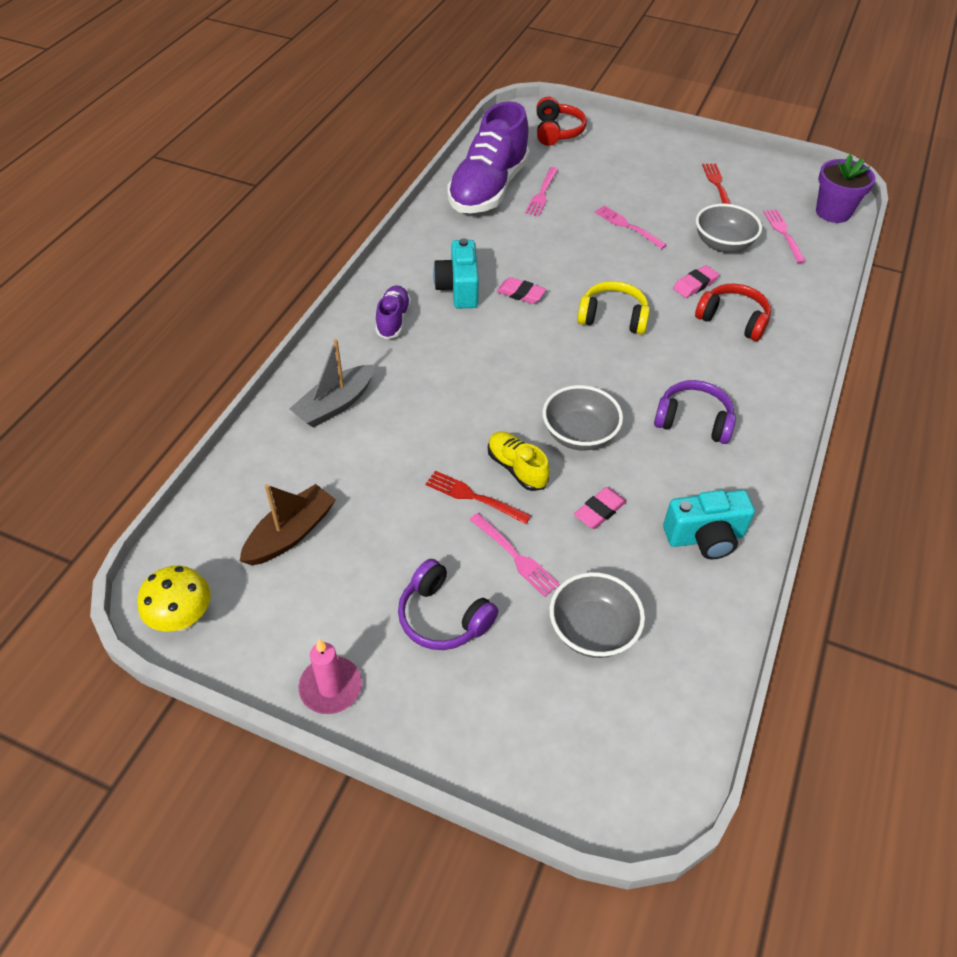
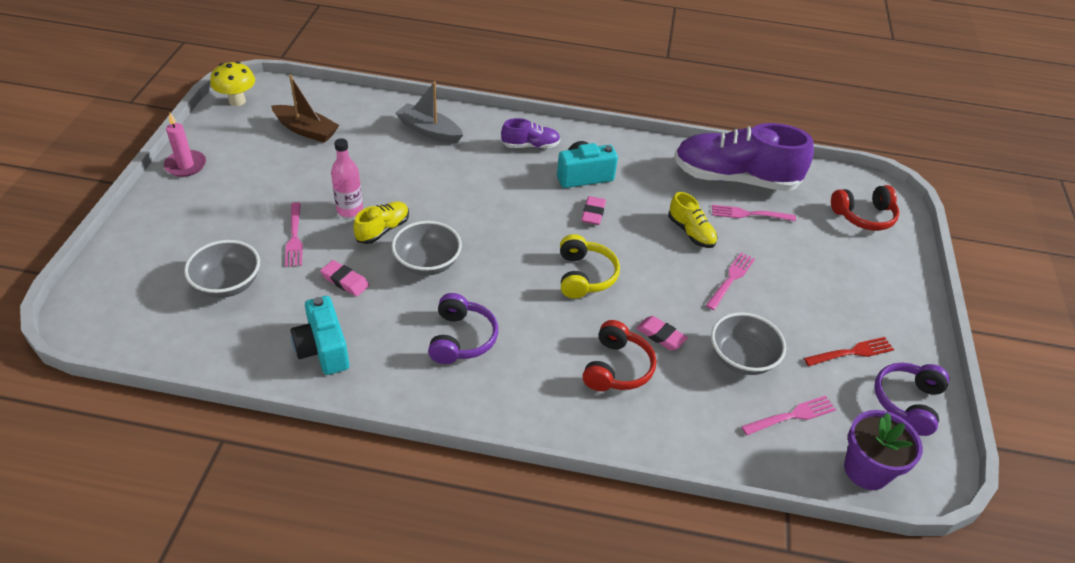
camera: 75 degrees right, 5 degrees down
purple headphones [398,559,498,650] -> purple headphones moved to [874,363,949,436]
red fork [426,471,531,524] -> pink bottle [331,138,363,217]
pink fork [469,513,560,597] -> pink fork turned 45 degrees counterclockwise [285,202,303,267]
none -> yellow shoe [668,192,718,248]

